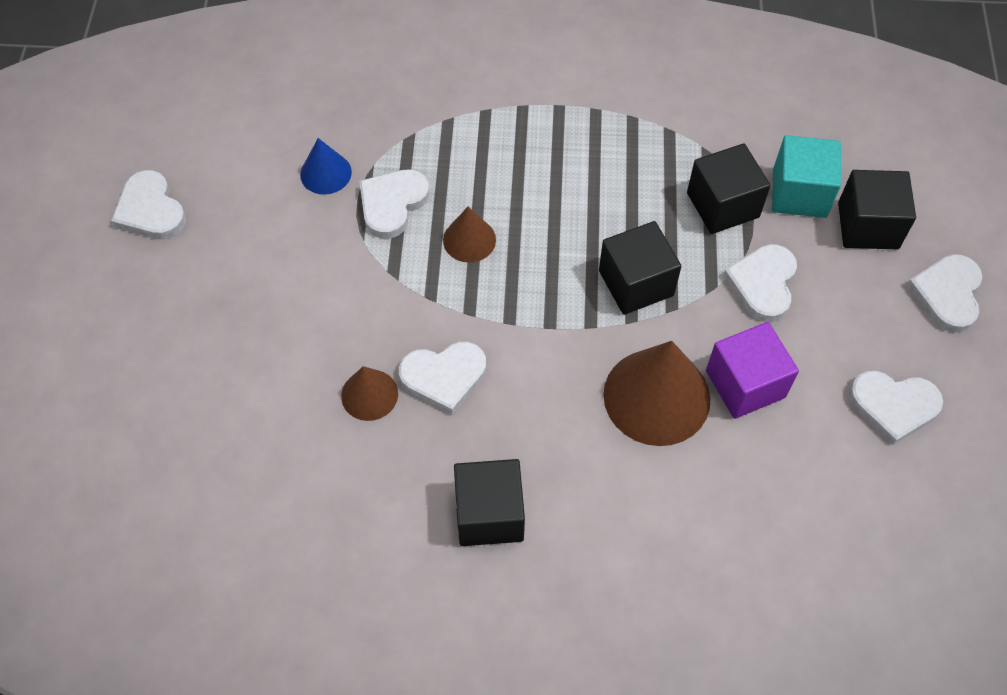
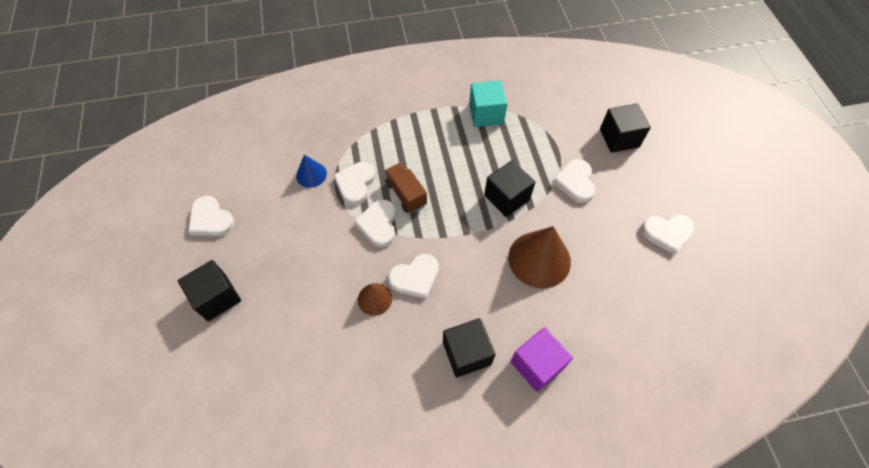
camera: 15 degrees left, 0 degrees up
brown cone [443,207,496,263] -> brown truck [384,162,427,213]
black cube [687,144,770,234] -> black cube moved to [178,260,241,321]
purple cube [706,322,799,419] -> purple cube moved to [510,327,573,392]
turquoise cube [772,135,841,218] -> turquoise cube moved to [469,80,507,127]
white heart [907,254,983,333] -> white heart moved to [354,200,396,247]

